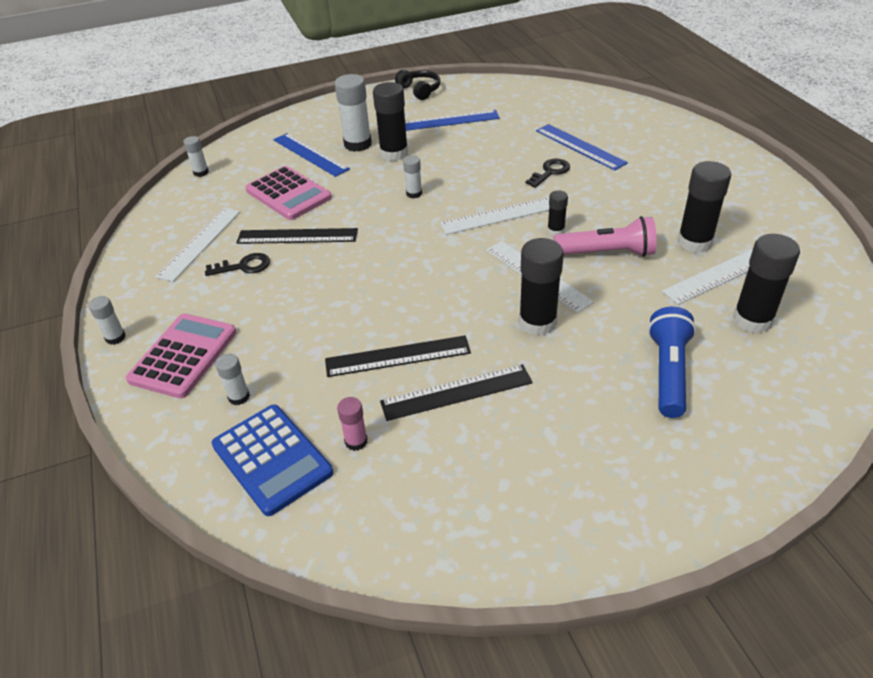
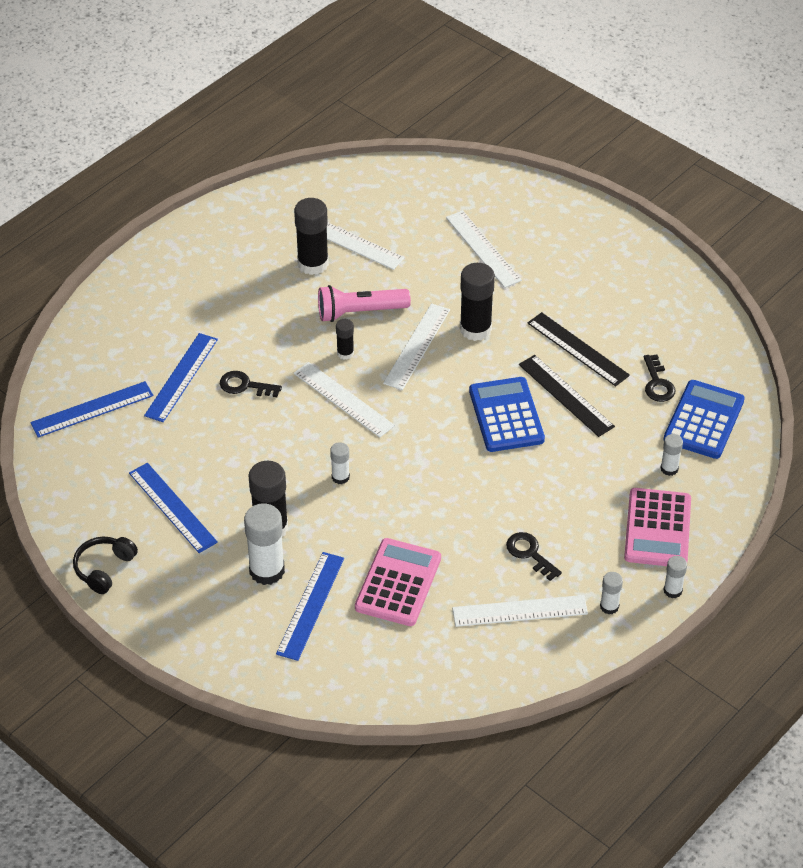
camera: 120 degrees left, 5 degrees up
pink calculator [126,314,237,398] -> pink calculator turned 75 degrees counterclockwise [624,488,691,566]
white glue stick [183,136,209,177] -> white glue stick moved to [600,572,623,615]
black ruler [236,228,358,244] -> none
pink glue stick [337,397,368,451] -> black key [644,355,676,402]
pink flashlight [554,216,657,257] -> pink flashlight turned 75 degrees counterclockwise [318,285,411,322]
blue flashlight [648,307,696,418] -> white ruler [446,210,522,288]
black glue stick [733,234,800,333] -> none
none -> blue ruler [30,381,153,438]
none -> blue calculator [469,377,545,452]

